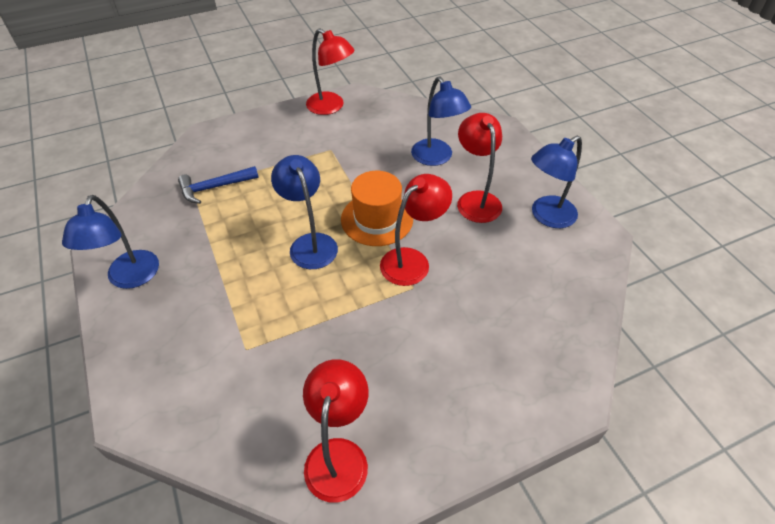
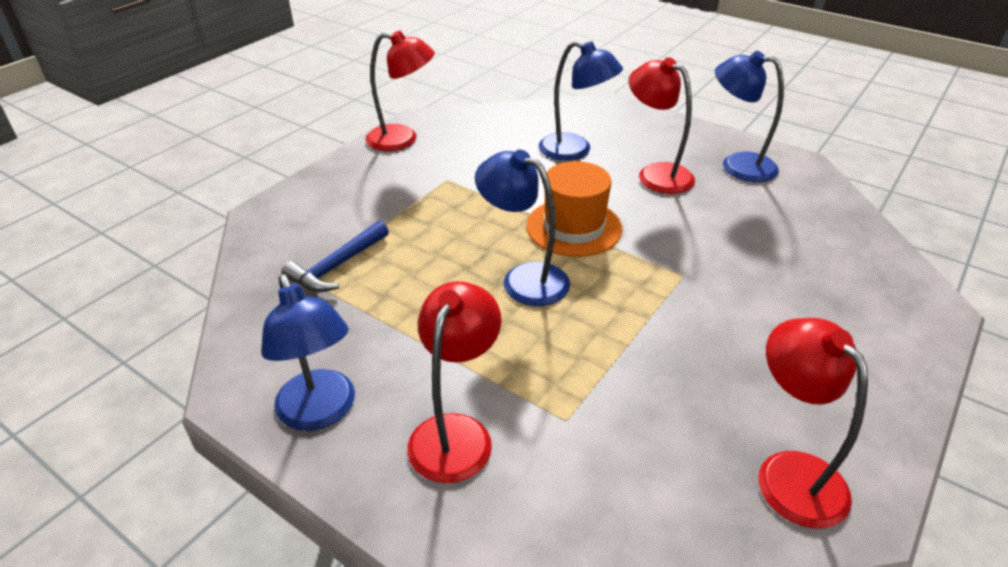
camera: 30 degrees left, 10 degrees down
red lamp [380,174,452,286] -> red lamp moved to [407,281,502,483]
blue lamp [531,136,582,228] -> blue lamp turned 90 degrees clockwise [715,51,784,182]

